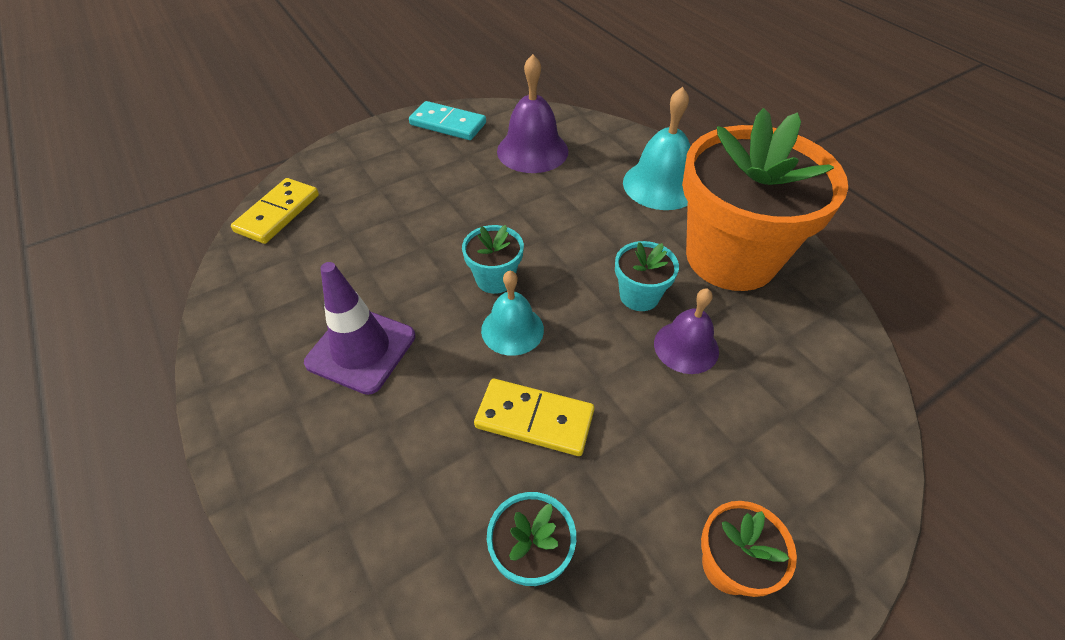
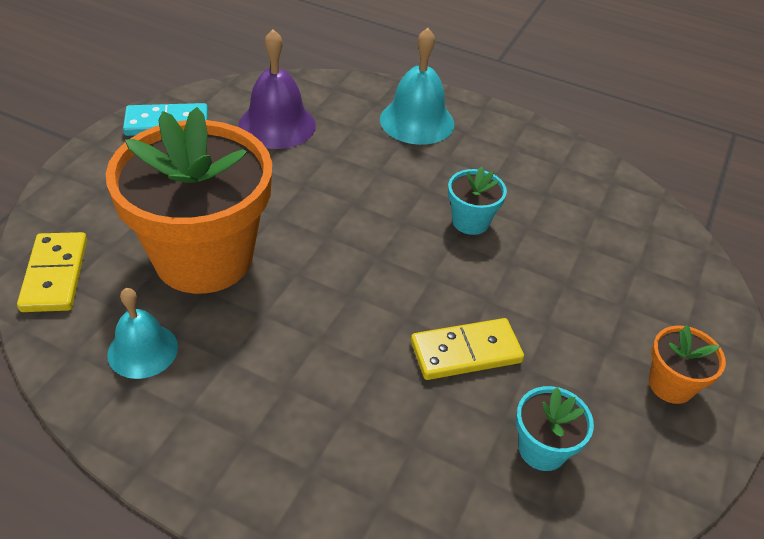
camera: 35 degrees left, 5 degrees down
purple traffic cone [304,262,415,395] -> none
turquoise flower pot [462,225,524,294] -> none
turquoise bell [481,271,544,356] -> turquoise bell moved to [107,288,178,379]
purple bell [654,288,719,374] -> none
orange flower pot [682,108,848,291] -> orange flower pot moved to [106,107,272,294]

